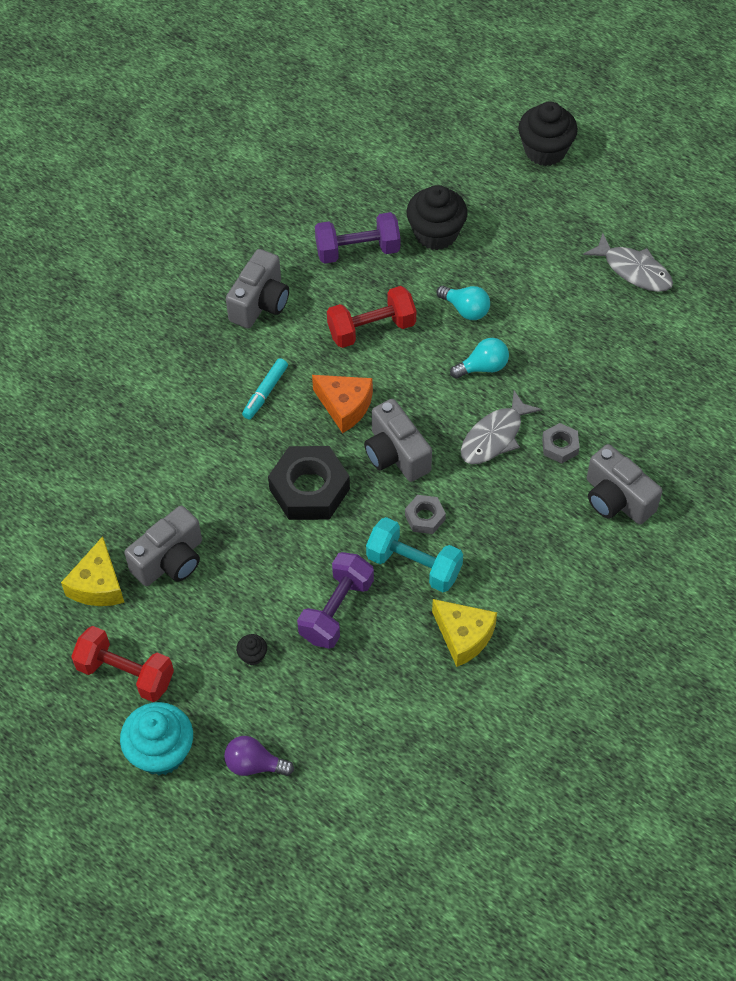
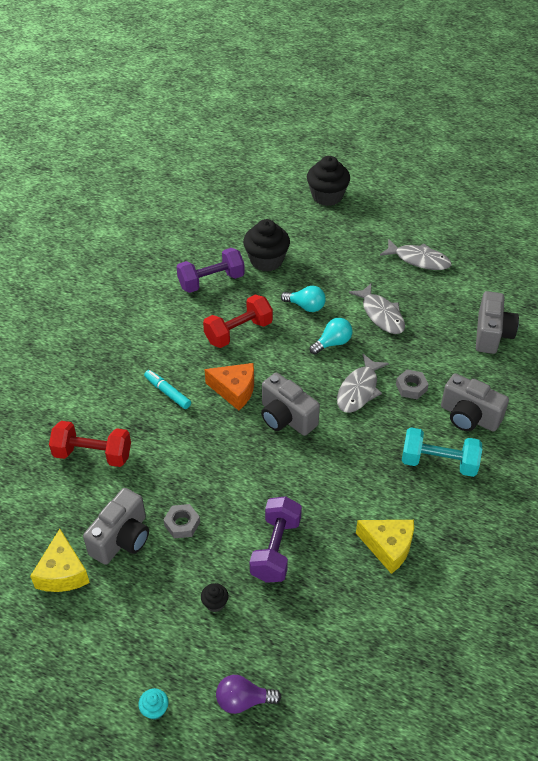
camera: 15 degrees left, 10 degrees down
red dumbbell [71,626,174,702] -> red dumbbell moved to [49,421,131,467]
turquoise cupcake [120,702,193,775] -> turquoise cupcake [138,688,169,720], size x0.44
grey camera [226,249,289,328] -> grey camera moved to [476,291,519,354]
turquoise marker [242,358,288,420] -> turquoise marker turned 120 degrees clockwise [144,370,191,409]
black nut [268,446,350,520] -> none
turquoise dumbbell [366,517,463,592] -> turquoise dumbbell moved to [402,427,482,477]
grey nut [405,495,446,534] -> grey nut moved to [164,504,200,538]
none -> grey fish [349,284,405,334]

